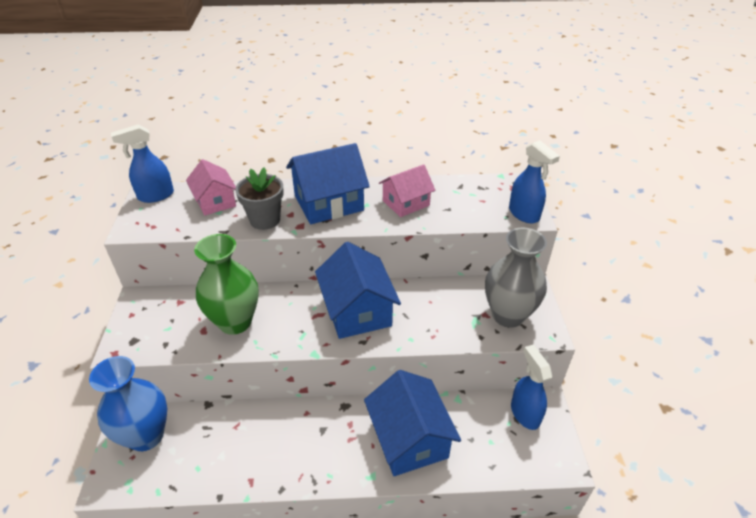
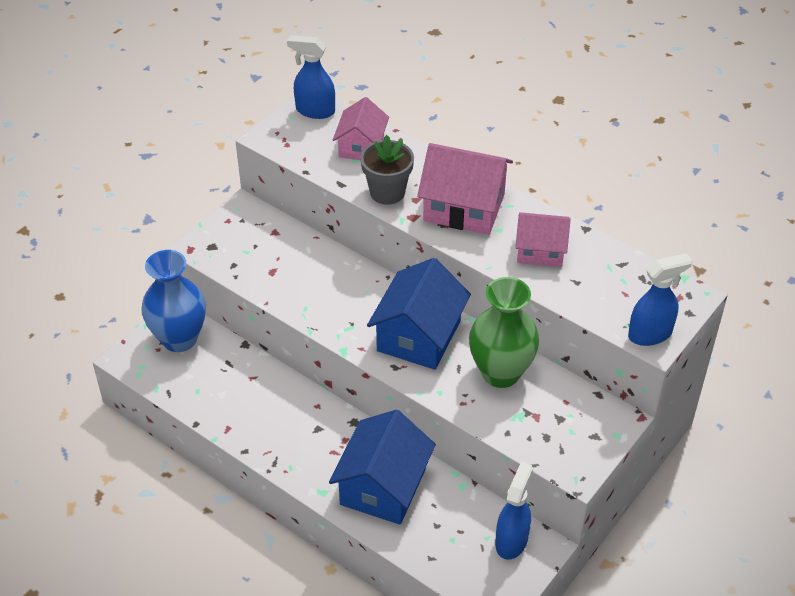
camera: 40 degrees right, 5 degrees up
green vase [194,234,259,335] -> green vase moved to [469,277,539,388]
blue house [286,143,370,224] -> pink house [417,143,513,235]
grey vase [485,228,547,328] -> none
blue spray bottle [509,140,560,223] -> blue spray bottle turned 120 degrees counterclockwise [628,253,692,346]

